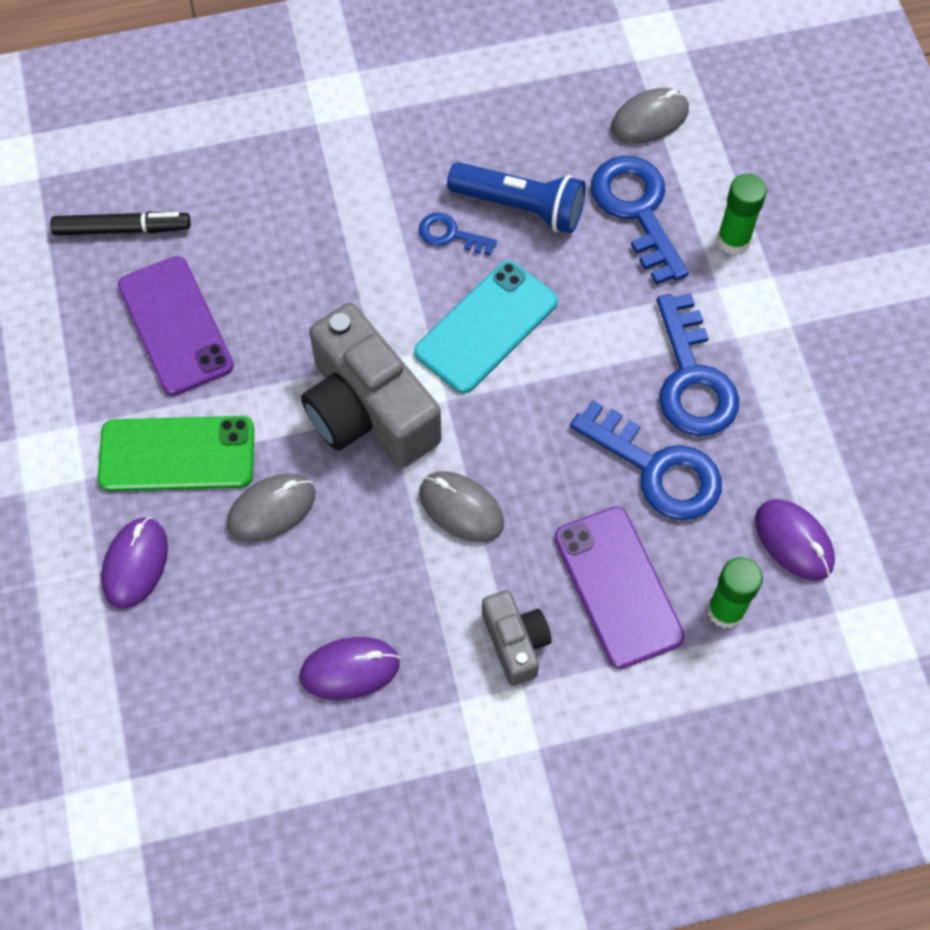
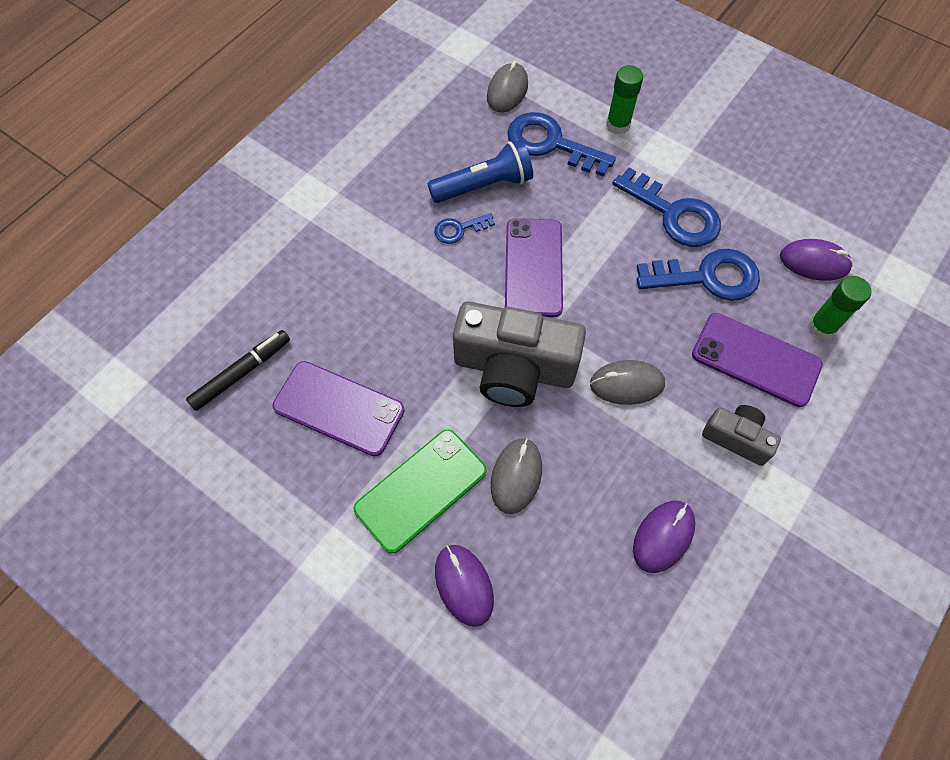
camera: 40 degrees left, 0 degrees up
turquoise phone [414,261,558,394] -> purple phone [505,218,563,317]

